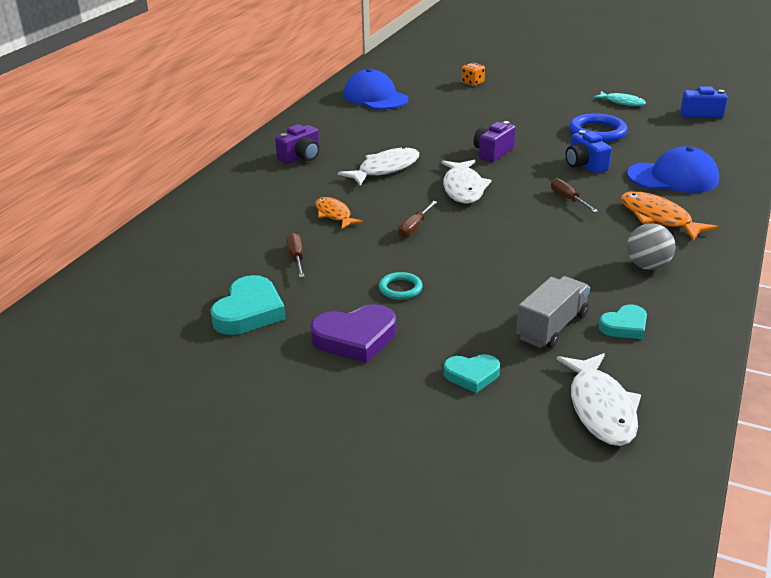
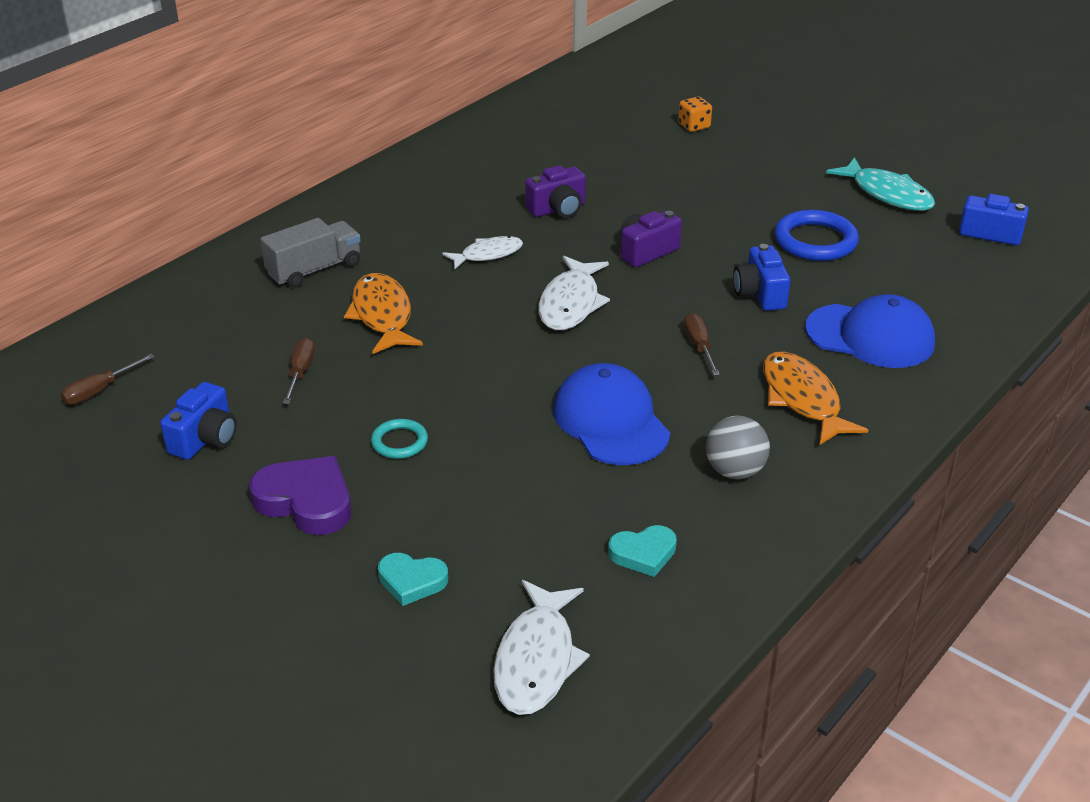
camera: 15 degrees right, 5 degrees up
turquoise heart [211,275,286,335] -> blue camera [160,382,237,460]
purple camera [275,124,319,164] -> purple camera moved to [525,165,586,218]
purple heart [310,304,396,363] -> purple heart turned 150 degrees counterclockwise [249,456,351,535]
orange fish [316,197,363,229] -> orange fish [344,273,423,354], size x1.53
white fish [338,147,419,186] -> white fish [442,236,523,269], size x0.65
blue cap [344,69,409,110] -> blue cap moved to [553,363,670,465]
brown screwdriver [398,201,437,237] -> brown screwdriver moved to [61,354,155,405]
grey truck [516,276,590,348] -> grey truck moved to [260,218,361,288]
turquoise fish [593,91,646,106] -> turquoise fish [826,157,935,211], size x1.53

